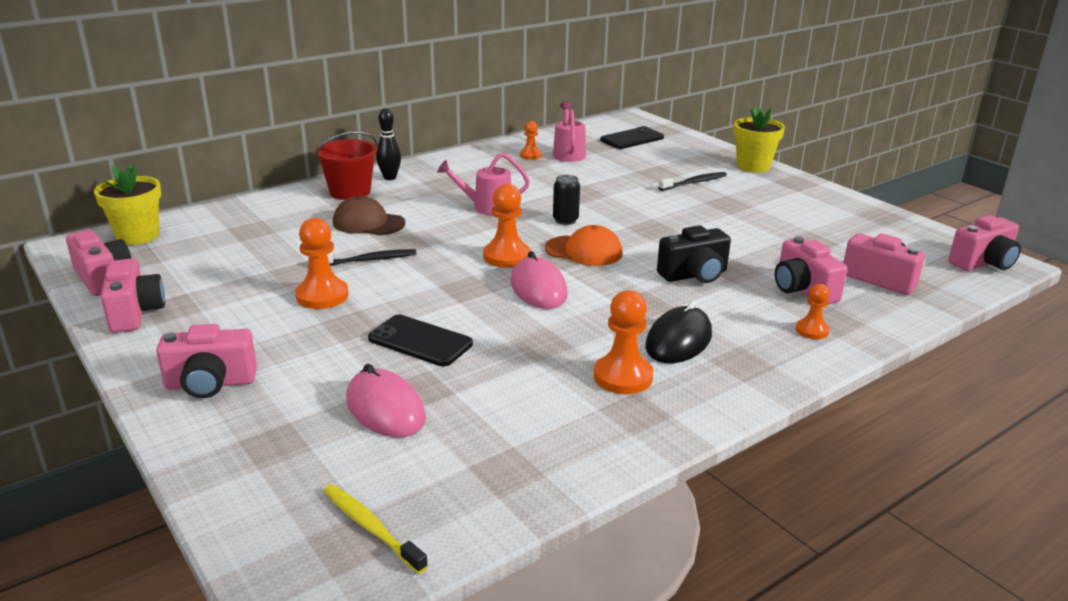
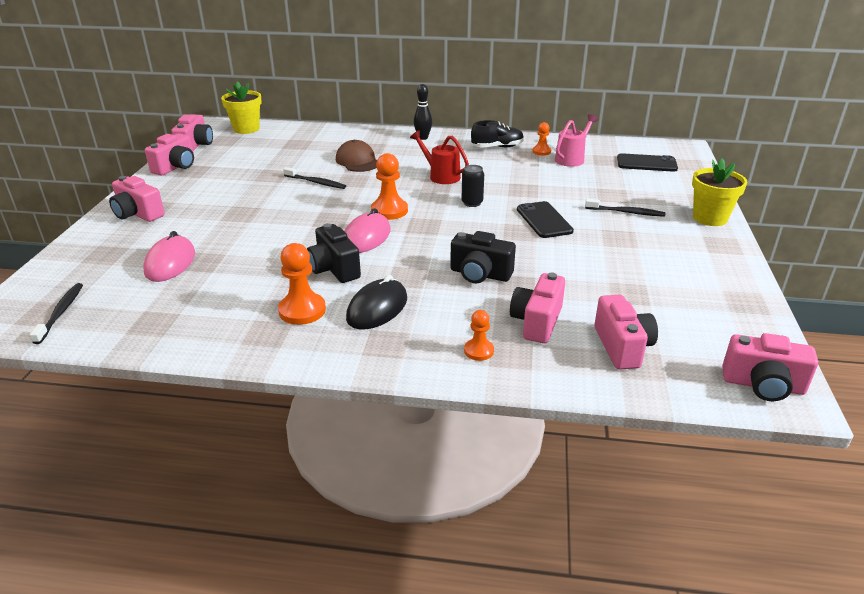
camera: 45 degrees right, 5 degrees up
orange pawn [295,218,349,309] -> none
red bucket [315,131,377,200] -> none
yellow toothbrush [324,484,428,574] -> black toothbrush [30,283,83,344]
black phone [368,315,473,366] -> black phone moved to [517,201,574,238]
pink watering can [437,153,530,215] -> red watering can [410,131,469,184]
orange cap [545,225,623,266] -> none
black mouse [645,301,712,363] -> black mouse turned 45 degrees counterclockwise [346,275,407,329]
none -> black camera [307,223,361,283]
none -> black shoe [471,120,524,148]

